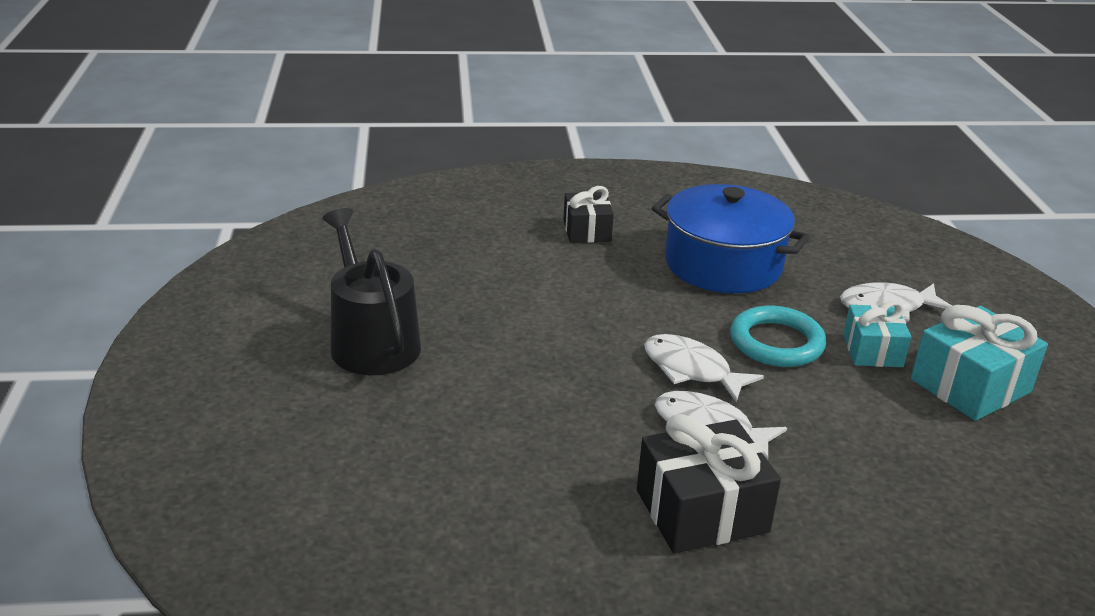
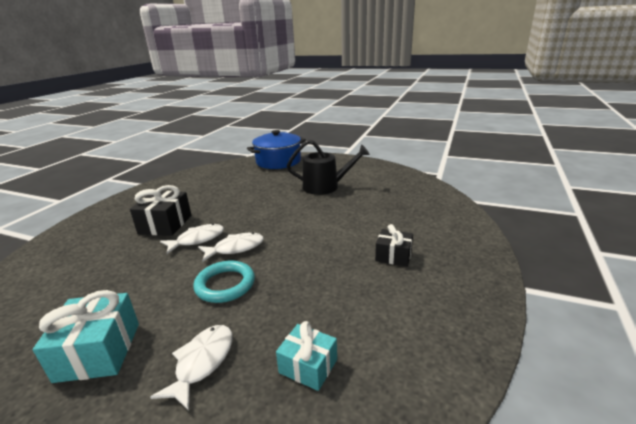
camera: 120 degrees right, 5 degrees down
blue pot [652,184,810,293] -> blue pot moved to [247,130,306,169]
turquoise gift [843,301,912,367] -> turquoise gift moved to [276,321,337,391]

